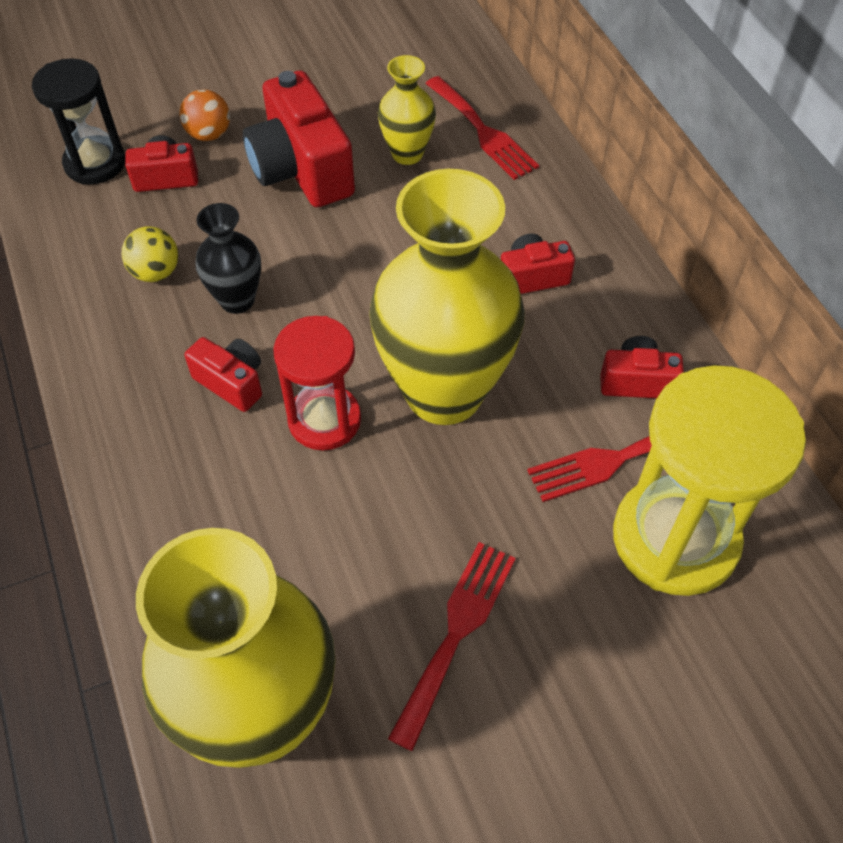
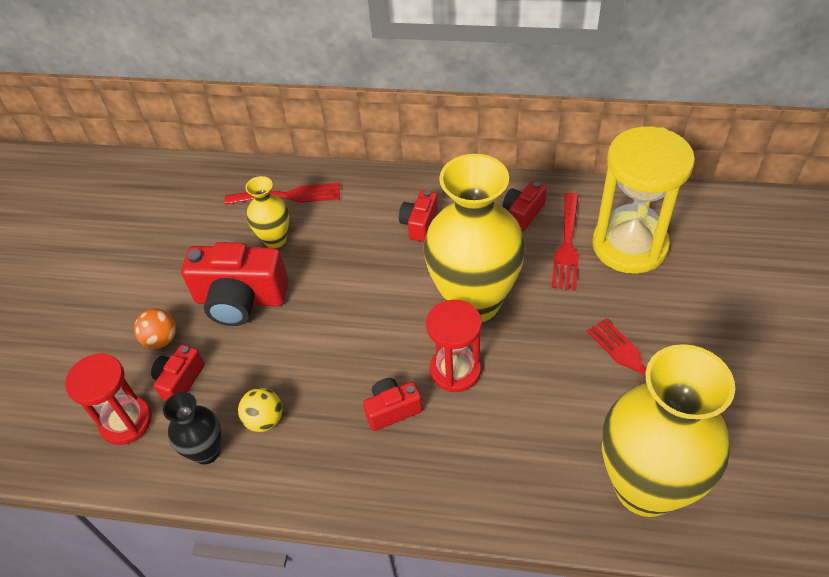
camera: 55 degrees left, 5 degrees down
black hourglass [32,58,126,184] -> red hourglass [65,353,152,445]
black vase [195,203,261,314] -> black vase moved to [163,392,221,465]

